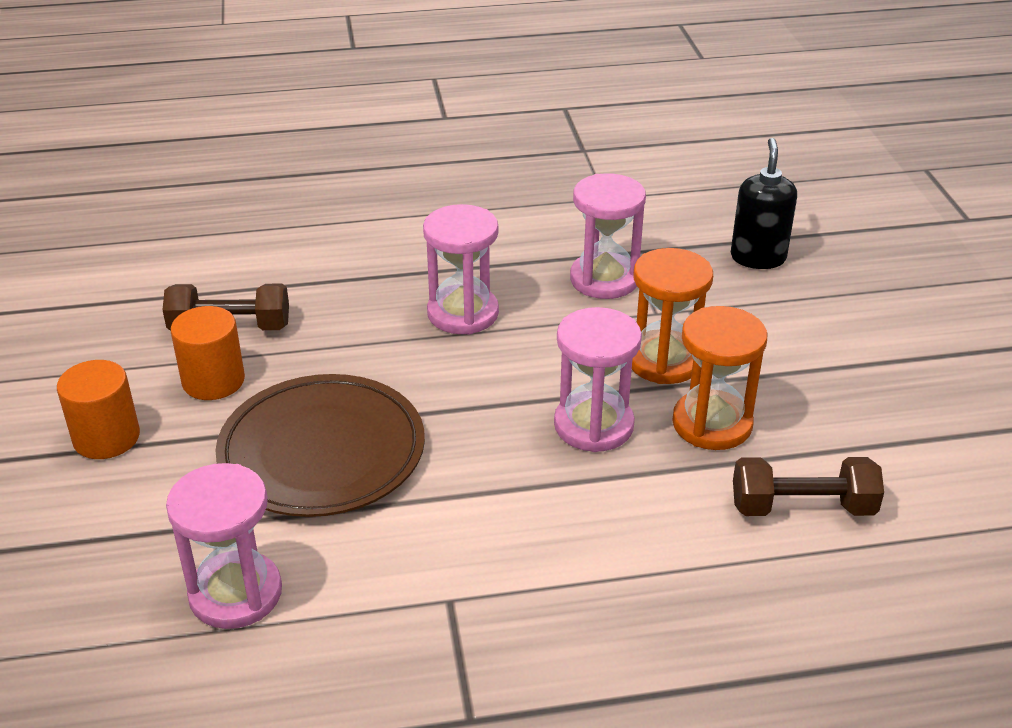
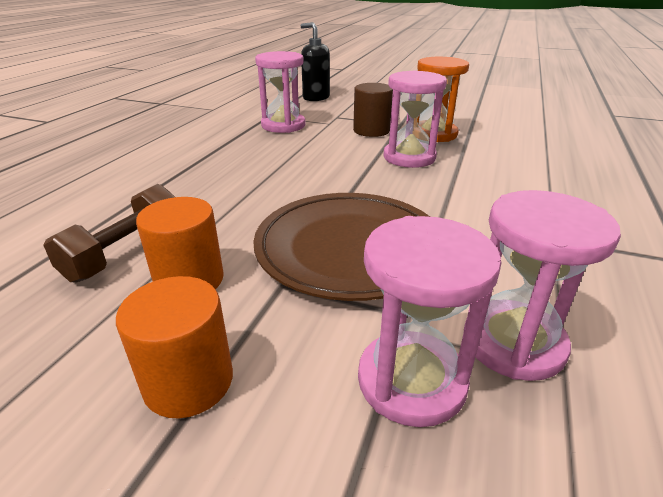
camera: 60 degrees left, 5 degrees down
pink hourglass [423,204,499,334] -> pink hourglass moved to [358,216,502,427]
orange hourglass [632,248,713,384] -> brown cylinder [353,83,393,137]
brown dumbbell [733,457,884,516] -> none

